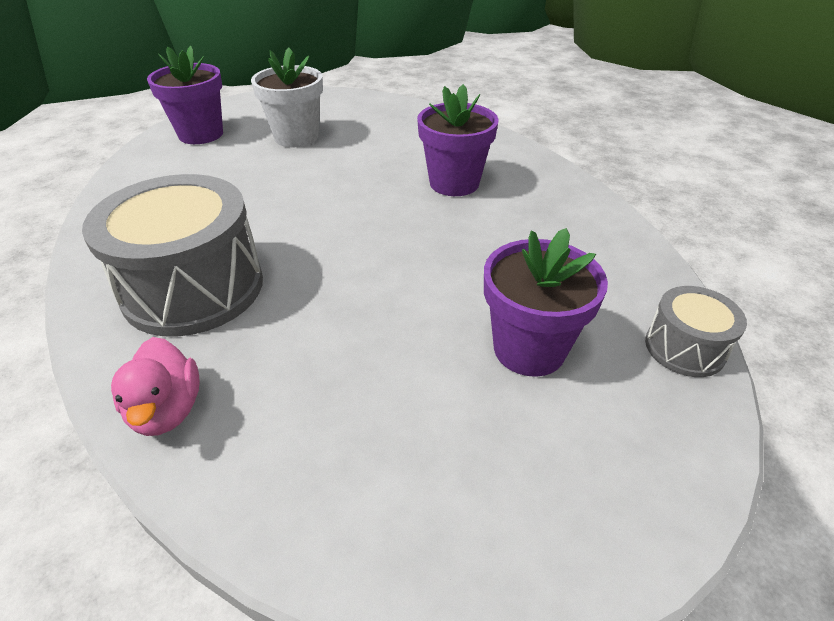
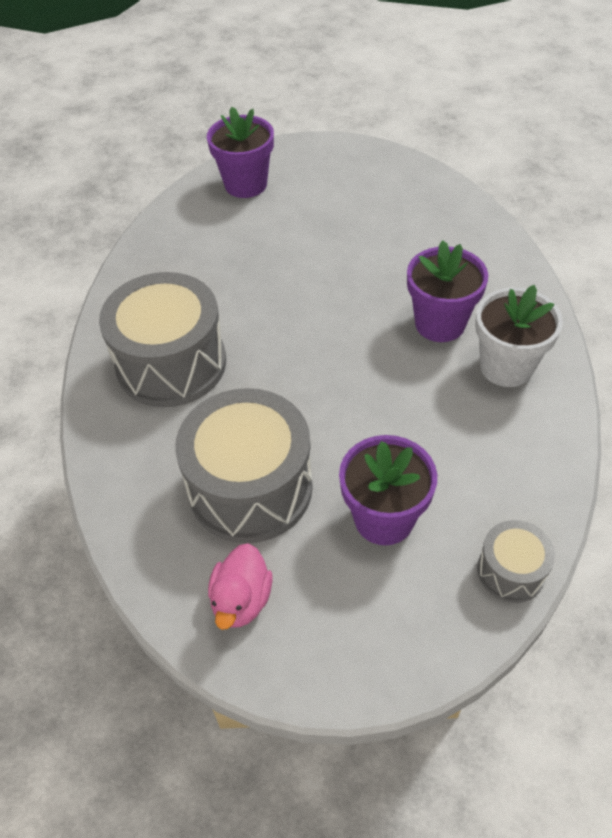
camera: 30 degrees right, 10 degrees up
pink duck [111,337,200,436] -> pink duck moved to [208,543,272,630]
white flower pot [251,48,323,147] -> white flower pot moved to [475,285,563,387]
none -> grey drum [175,388,313,543]

